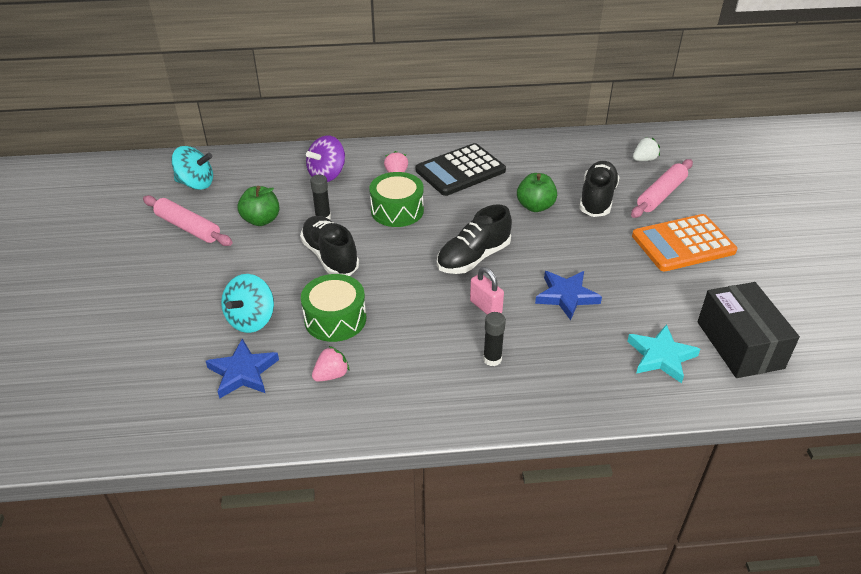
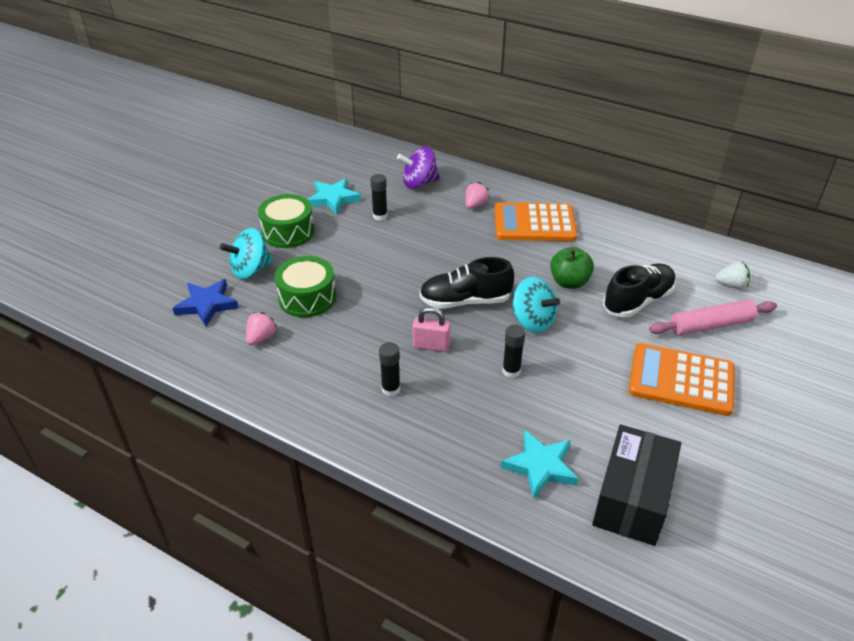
camera: 35 degrees right, 0 degrees up
pink rolling pin [143,195,233,246] -> none
turquoise spinning top [171,146,213,190] -> turquoise spinning top moved to [512,277,560,333]
green apple [238,186,280,226] -> turquoise star [308,178,361,215]
black shoe [300,216,359,276] -> none
pink strawberry [312,346,349,382] -> pink strawberry turned 60 degrees counterclockwise [246,312,277,345]
green drum [369,172,424,227] -> green drum moved to [258,194,315,248]
black calculator [416,143,506,196] -> orange calculator [495,202,577,241]
pink padlock [470,267,504,315] -> pink padlock turned 75 degrees counterclockwise [412,307,450,352]
blue star [535,271,602,320] -> black glue stick [502,325,525,378]

